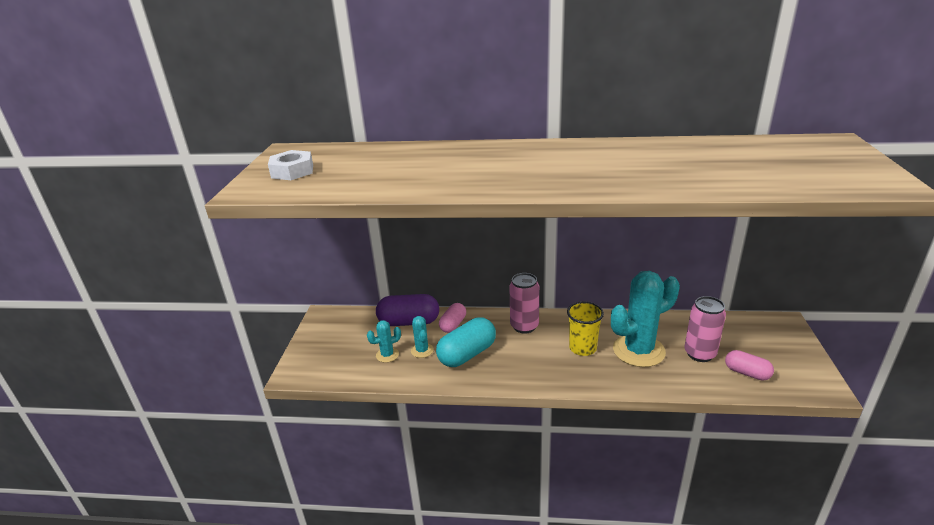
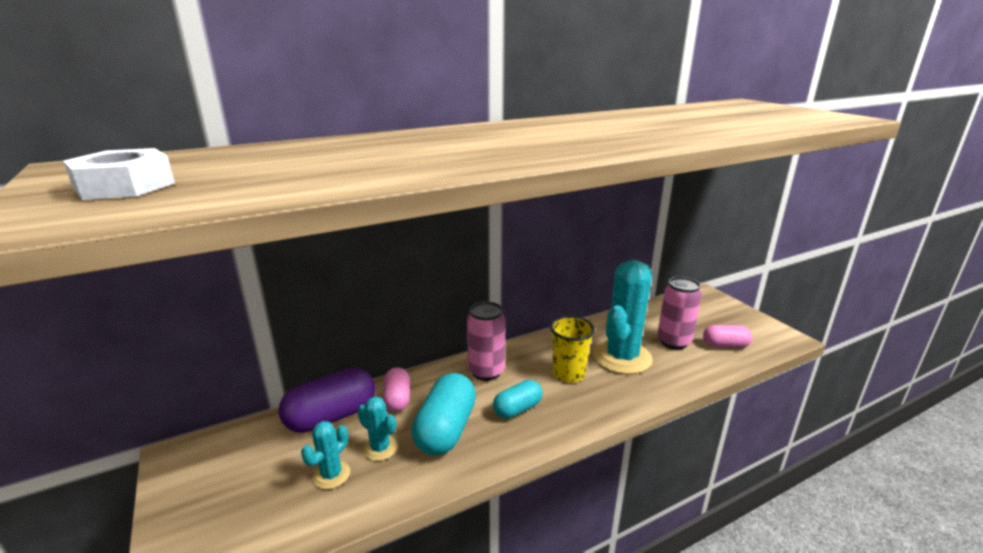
camera: 35 degrees left, 5 degrees down
none -> turquoise capsule [493,380,542,419]

